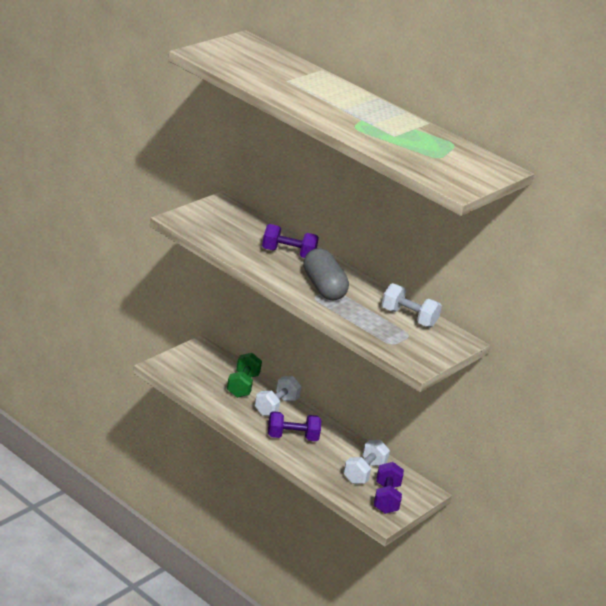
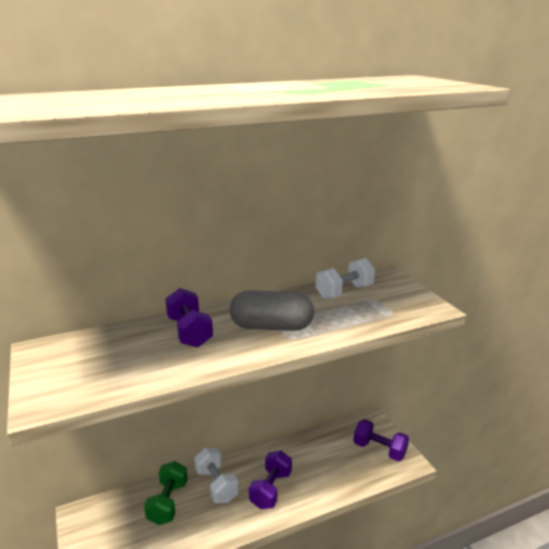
camera: 60 degrees left, 5 degrees down
green dumbbell [227,353,262,398] -> green dumbbell turned 60 degrees clockwise [144,461,188,525]
purple dumbbell [262,224,319,258] -> purple dumbbell turned 60 degrees counterclockwise [165,288,213,347]
white dumbbell [344,440,390,484] -> none

